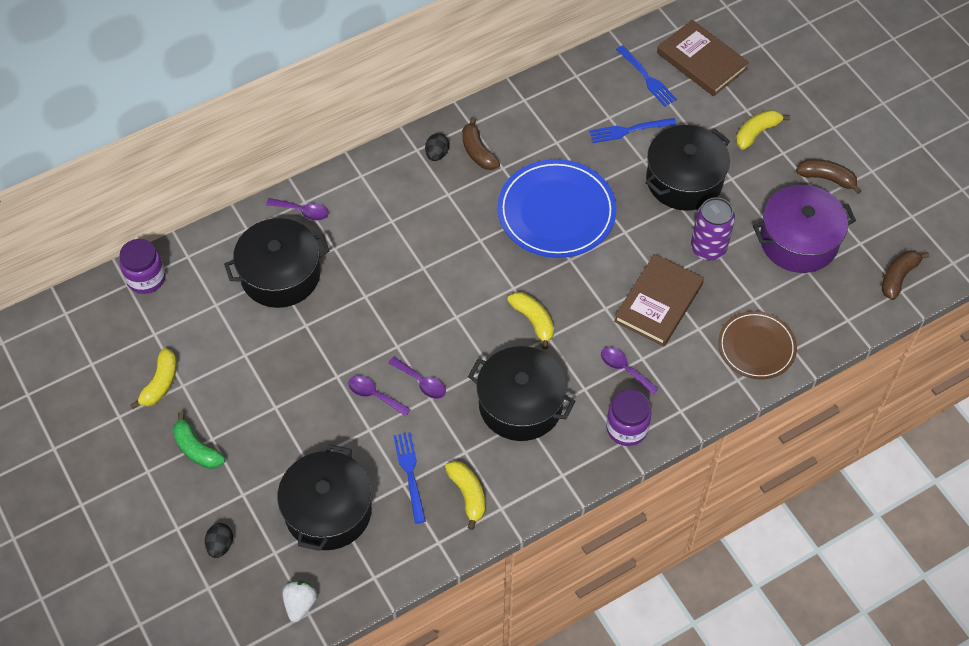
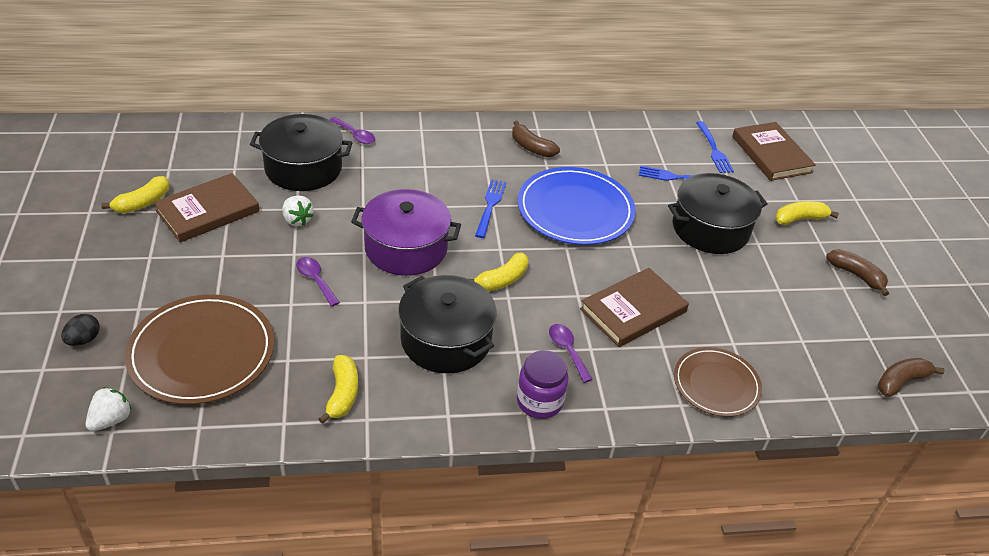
camera: 20 degrees right, 15 degrees down
purple jar [119,239,166,294] -> none
green banana [173,412,225,469] -> none
black pot [278,444,372,551] -> brown plate [125,294,274,405]
purple spoon [388,357,446,399] -> none
blue fork [393,432,426,524] -> blue fork moved to [475,179,506,238]
black egg [425,133,449,161] -> none
brown banana [462,117,500,170] -> brown banana turned 45 degrees counterclockwise [512,121,560,157]
yellow banana [507,292,554,350] -> yellow banana turned 60 degrees clockwise [470,253,529,291]
purple can [691,197,735,260] -> none
purple pot [753,185,856,273] -> purple pot moved to [351,189,461,276]
none -> brown book [153,173,259,243]
none -> white strawberry [283,195,314,226]

